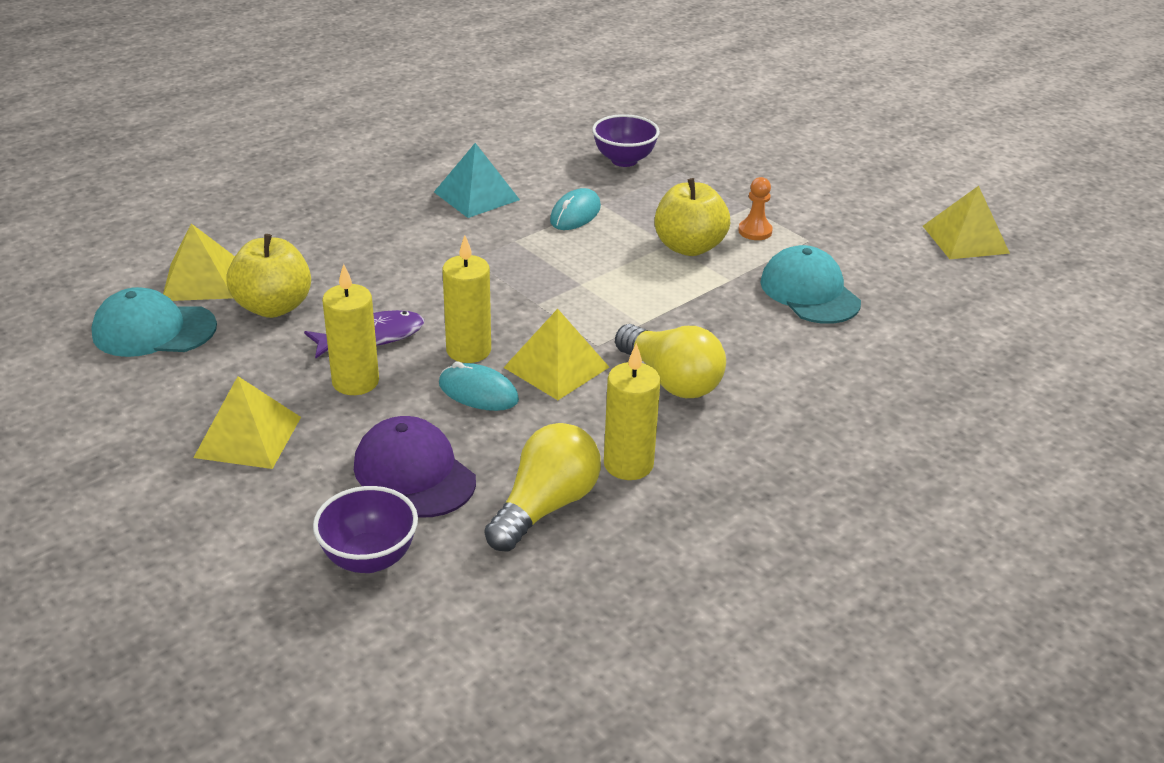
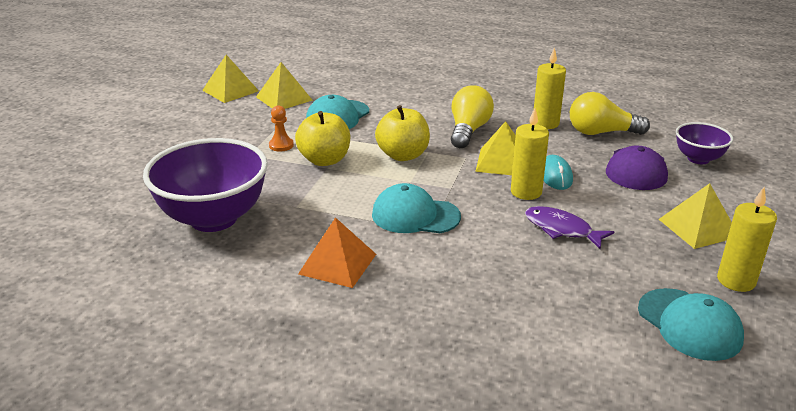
camera: 120 degrees left, 5 degrees down
yellow pyramid [163,224,235,301] -> yellow pyramid moved to [256,62,313,109]
yellow apple [226,234,311,318] -> yellow apple moved to [375,105,430,161]
yellow candle [322,264,379,395] -> yellow candle moved to [717,187,777,292]
turquoise pyramid [434,143,520,218] -> orange pyramid [298,217,376,288]
turquoise mouse [550,188,601,230] -> none
purple bowl [592,114,660,167] -> purple bowl [143,138,268,232], size x1.92
none -> turquoise cap [372,183,461,233]

